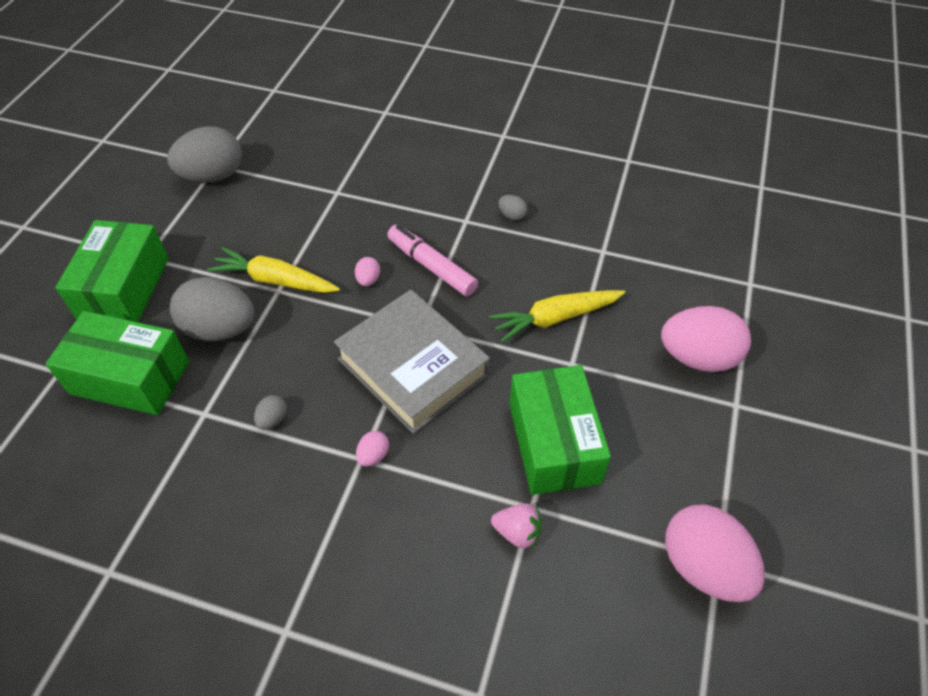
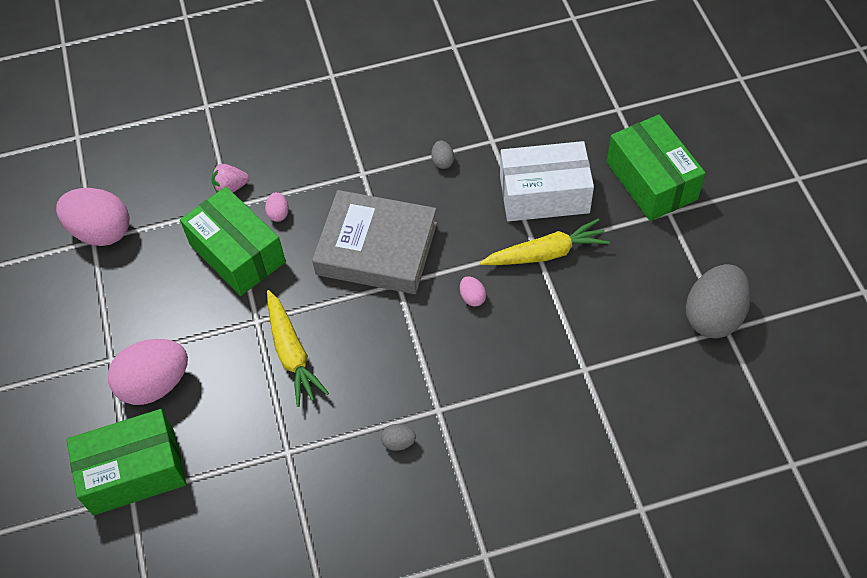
camera: 150 degrees right, 5 degrees up
green box [45,311,189,415] -> green box moved to [66,409,187,515]
grey egg [170,277,254,341] -> white box [500,141,594,221]
pink egg [356,431,389,466] -> pink egg moved to [265,192,289,222]
pink marker [387,225,478,296] -> none
yellow carrot [489,290,625,342] -> yellow carrot turned 120 degrees clockwise [267,290,329,407]

